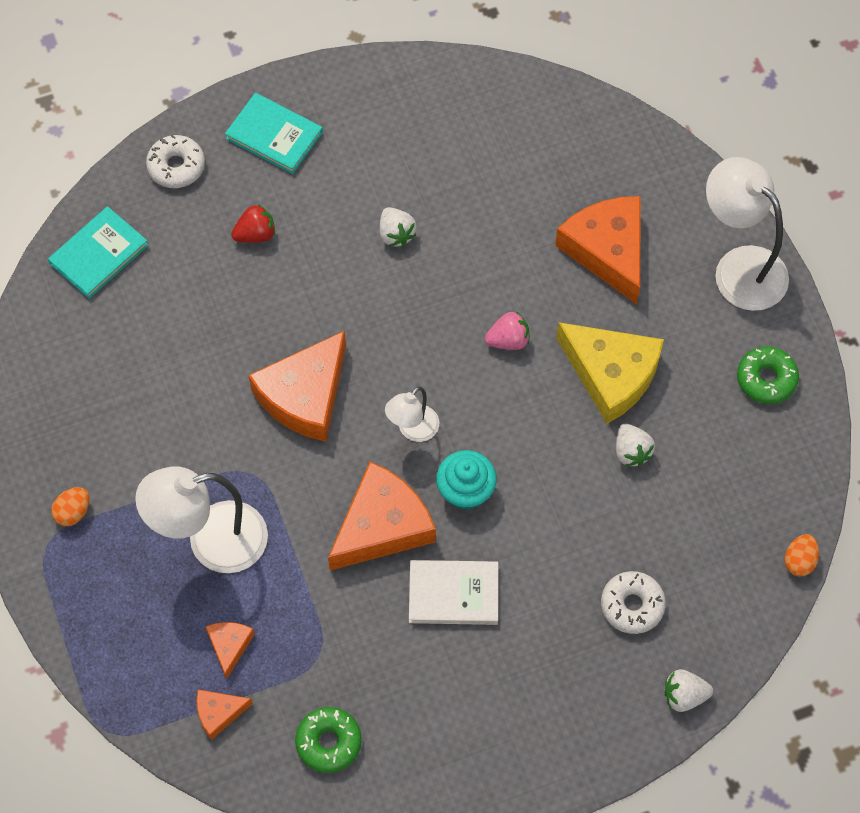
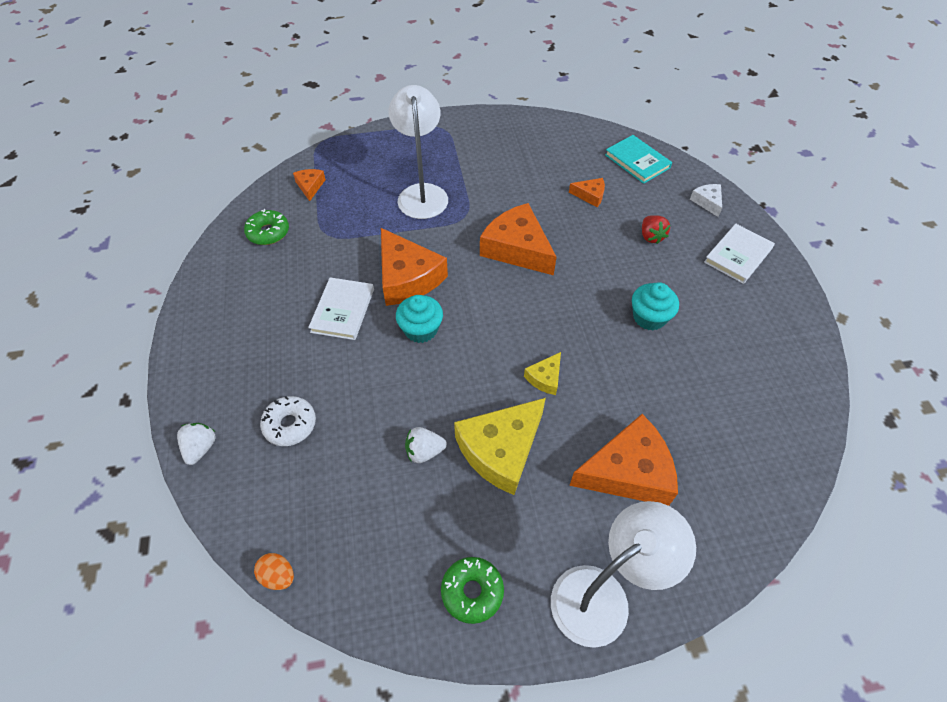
camera: 100 degrees right, 10 degrees down
orange egg [51,487,89,526] -> none
white donut [146,135,205,188] -> white cheese [690,184,722,217]
orange cheese [205,622,255,679] -> orange cheese moved to [569,178,605,207]
turquoise book [225,93,323,174] -> white book [704,224,775,284]
white strawberry [380,207,416,247] -> turquoise cupcake [632,282,679,330]
white lamp [385,386,439,442] -> none
pink strawberry [484,311,530,350] -> yellow cheese [524,352,561,395]

